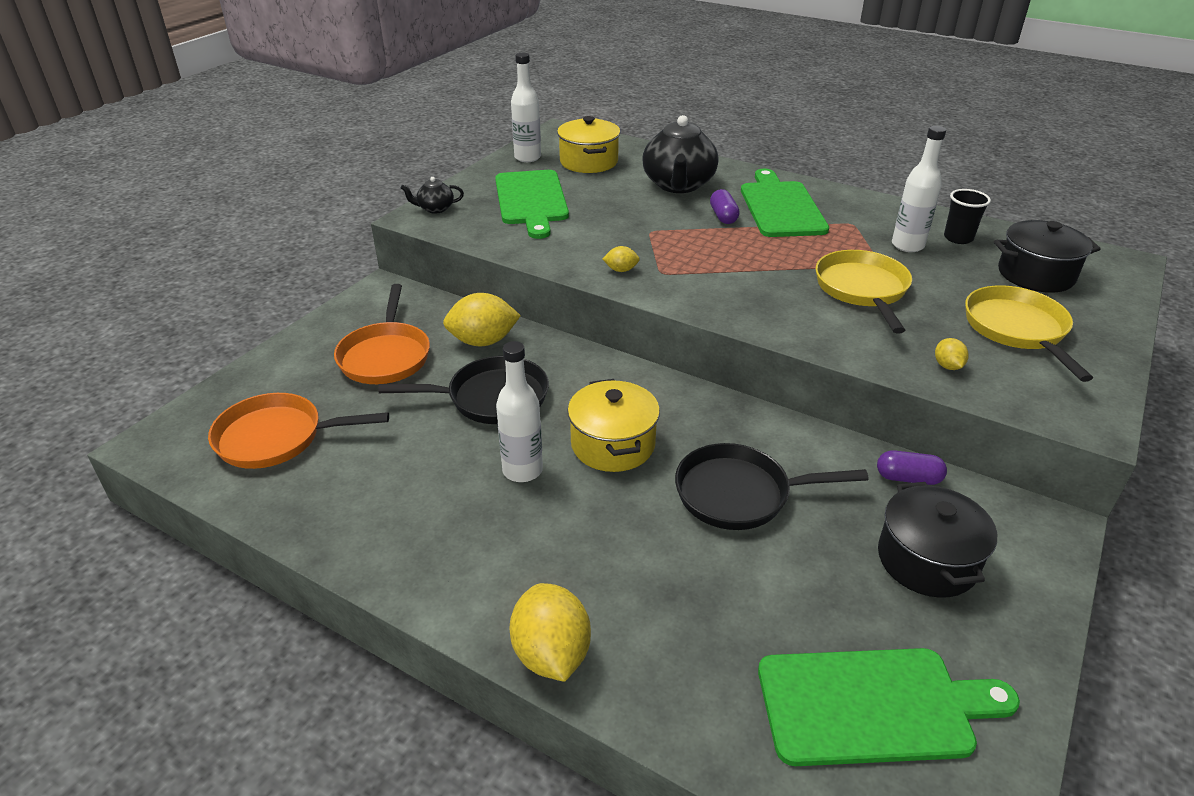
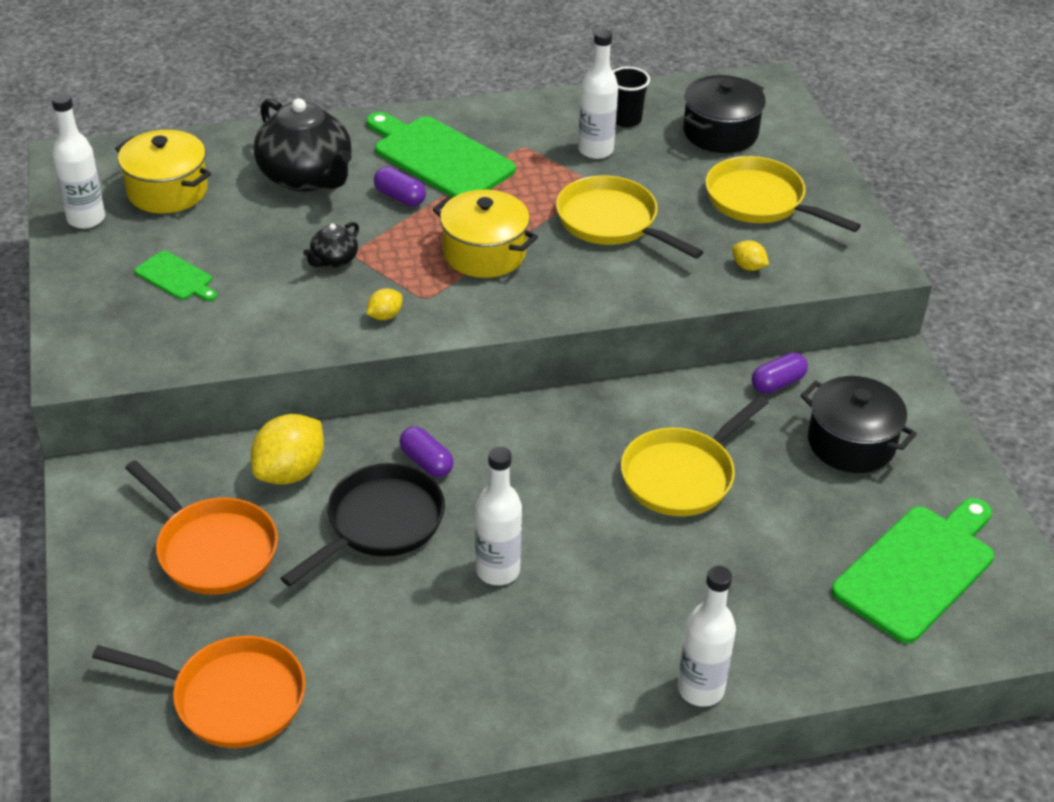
camera: 45 degrees left, 5 degrees up
orange pan [208,393,389,469] -> orange pan turned 120 degrees counterclockwise [92,636,305,748]
black teapot [401,177,464,214] -> black teapot moved to [303,222,359,268]
green cutting board [495,170,569,239] -> green cutting board [135,251,217,301], size x0.50
yellow lemon [510,583,591,682] -> white bottle [678,566,736,707]
yellow pot [567,379,660,472] -> yellow pot moved to [433,190,538,278]
black pan [675,443,869,530] -> yellow pan [621,395,769,516]
none -> purple capsule [399,426,454,477]

